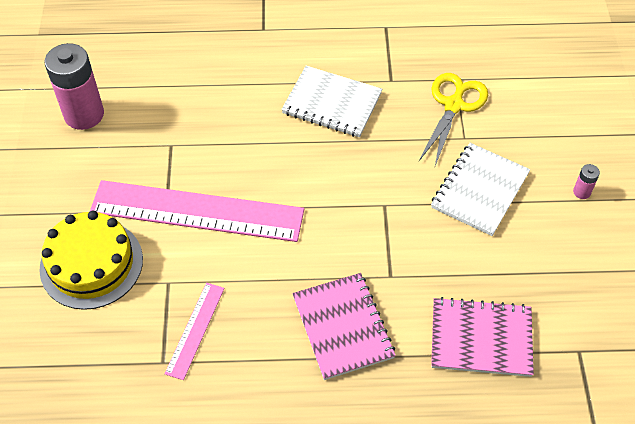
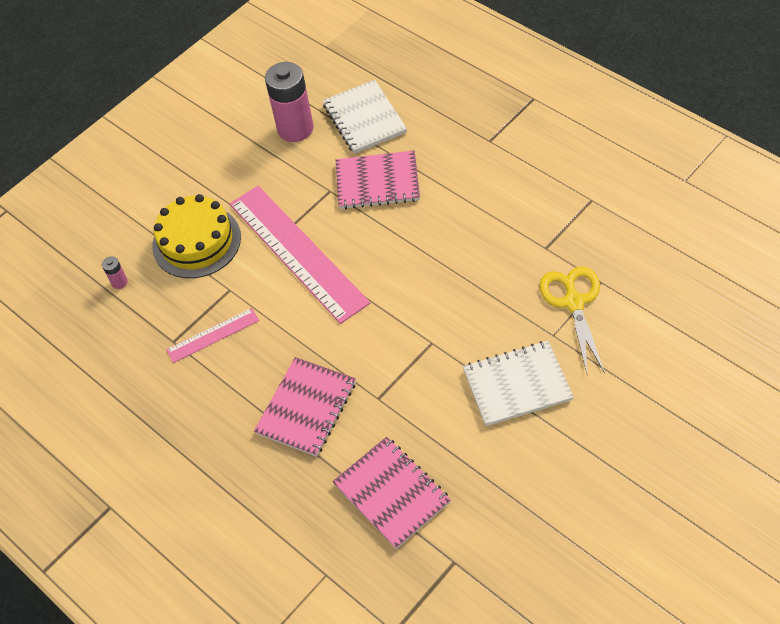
camera: 50 degrees right, 0 degrees up
white notebook [281,66,382,137] -> white notebook moved to [323,80,407,154]
yellow scissors [419,73,488,166] -> yellow scissors turned 75 degrees counterclockwise [539,267,605,373]
pink battery [573,164,600,199] -> pink battery moved to [102,256,128,289]
none -> pink notebook [336,150,420,209]

